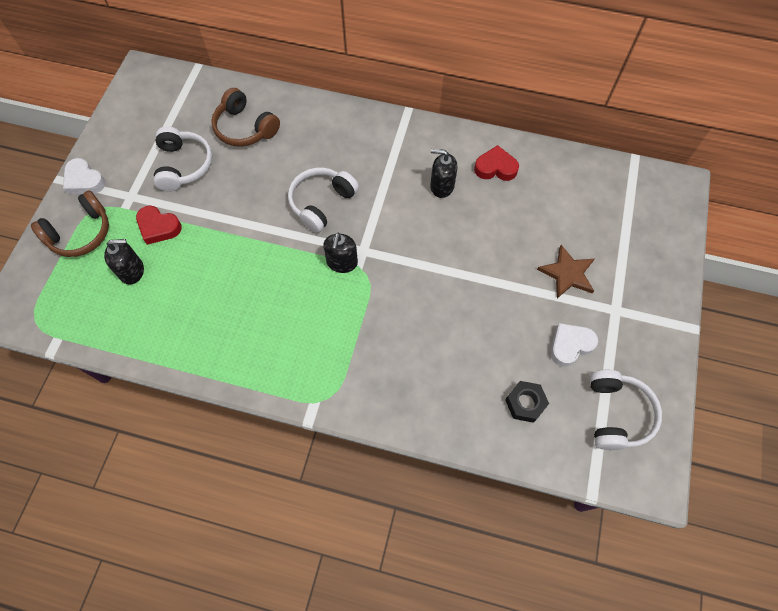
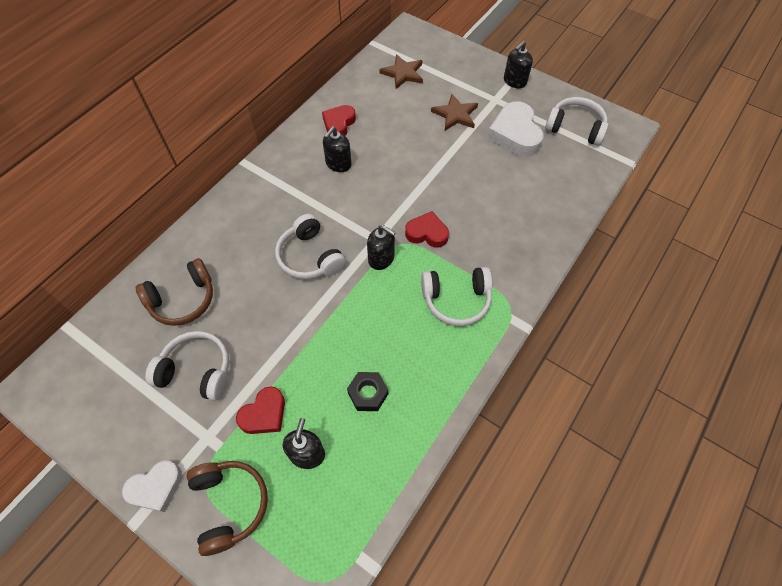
camera: 70 degrees left, 5 degrees down
black nut [505,381,549,423] -> black nut moved to [347,372,388,411]
white heart [550,323,598,367] -> white heart [487,101,544,156], size x1.56
none -> brown star [379,54,423,89]
none -> red heart [405,211,449,248]
none -> white headphones [421,267,492,326]
none -> black soap dispenser [504,41,533,88]

